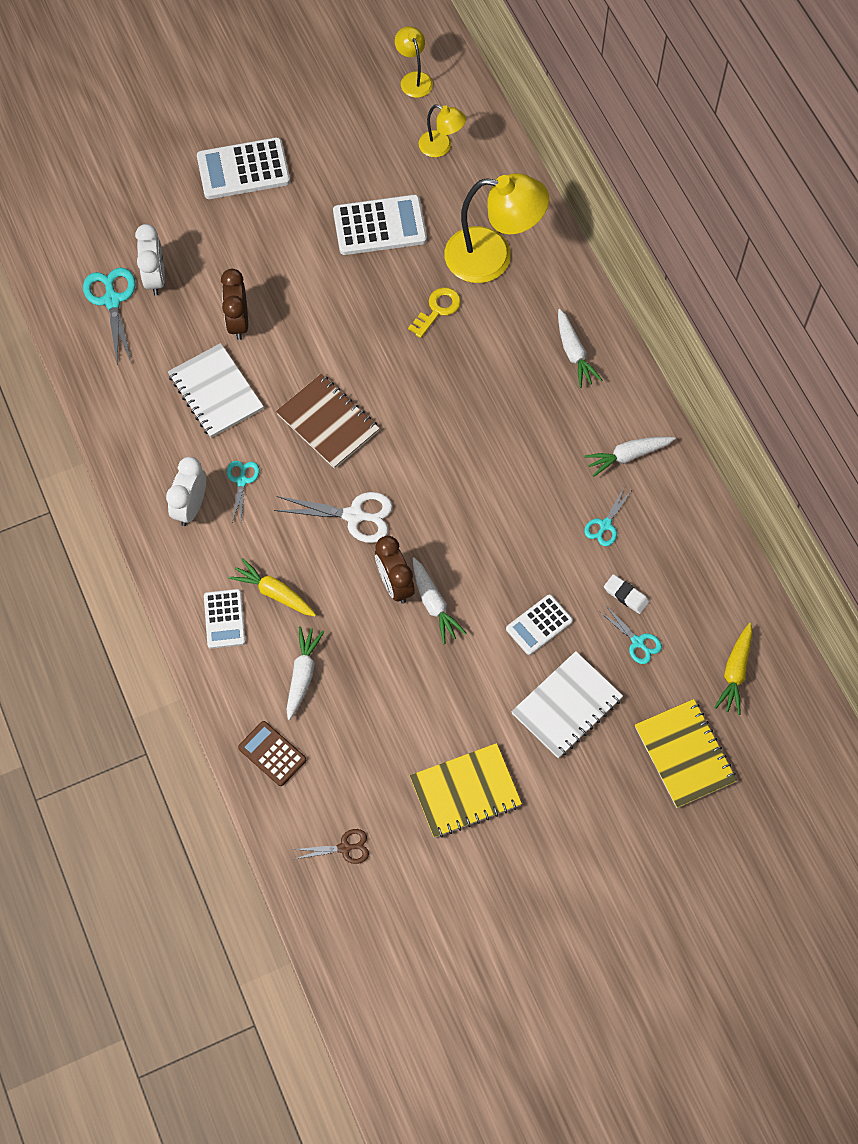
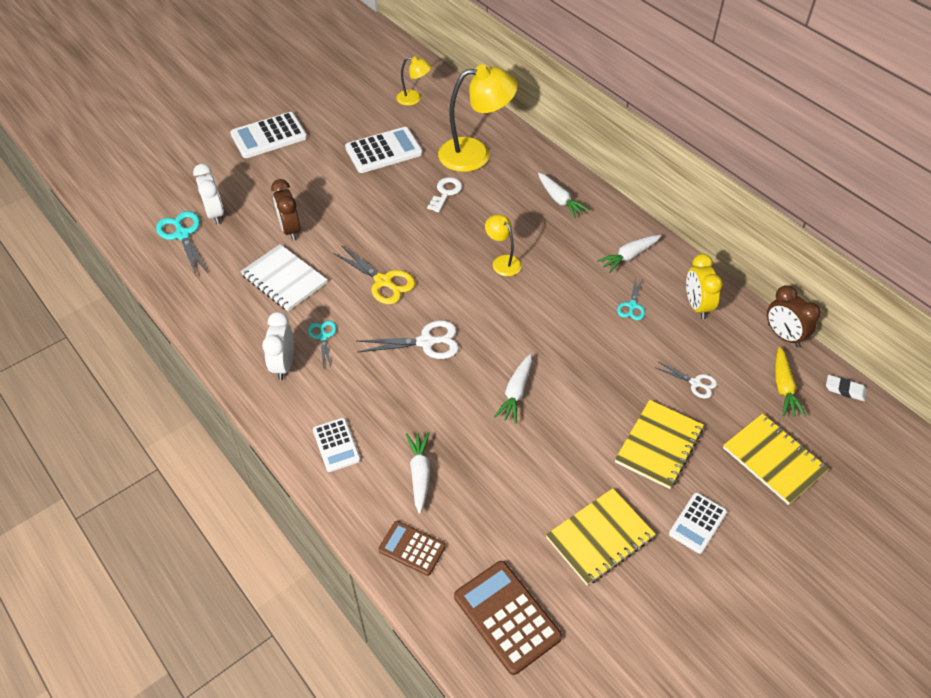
camera: 15 degrees left, 15 degrees down
yellow carrot [229,558,316,616] -> none
brown notebook [276,374,380,469] -> yellow scissors [333,245,415,304]
brown scissors [293,829,369,864] -> brown calculator [454,561,562,675]
brown clock [375,536,415,604] -> brown clock moved to [767,285,821,347]
yellow lamp [395,26,433,98] -> yellow lamp moved to [485,214,522,276]
yellow key [408,287,461,338] -> white key [427,177,462,212]
white carrot [413,558,467,644] -> white carrot turned 60 degrees clockwise [494,354,532,423]
white calculator [506,594,573,655] -> white calculator moved to [669,493,727,554]
white notebook [511,651,623,758] -> yellow notebook [615,400,704,489]
turquoise scissors [600,606,662,664] -> white scissors [656,362,717,399]
white eraser [604,574,649,614] -> white eraser moved to [826,375,867,401]
none -> yellow clock [686,254,723,319]

